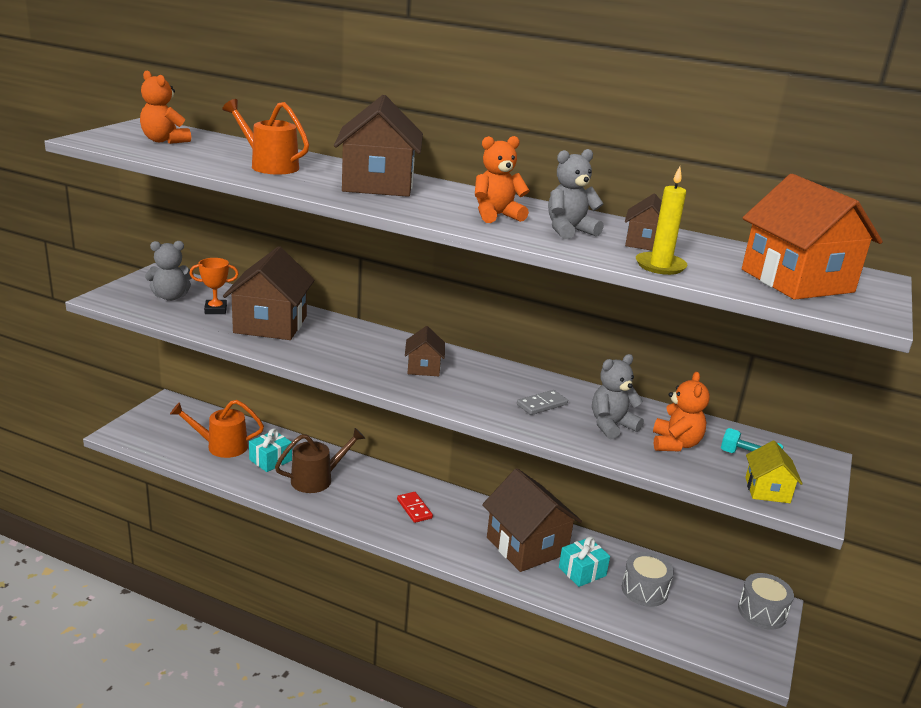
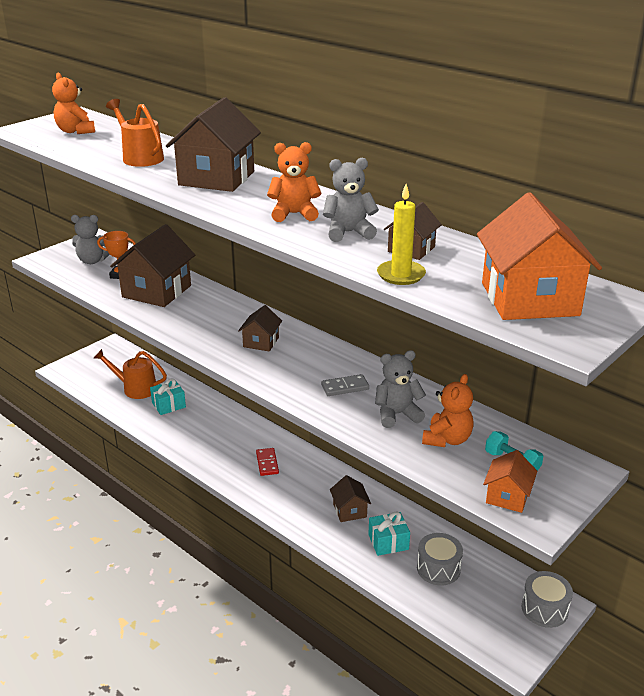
camera: 20 degrees right, 5 degrees up
brown watering can [275,428,366,493] -> none
brown house [482,468,582,572] -> brown house [330,475,371,522], size x0.51
yellow house [745,441,803,503] -> orange house [483,450,537,513]

